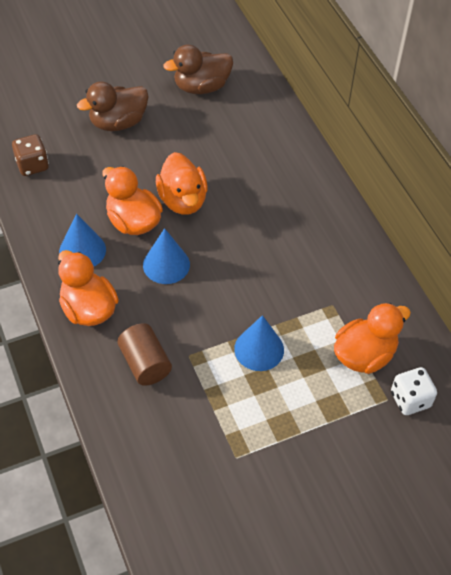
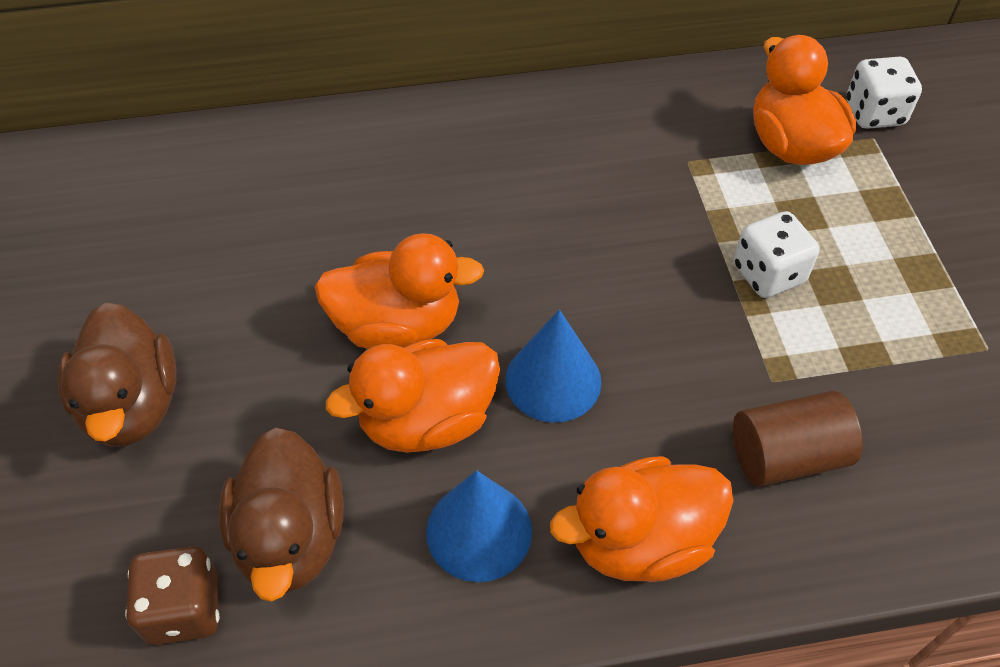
camera: 75 degrees left, 0 degrees up
brown duck [164,44,233,94] -> brown duck moved to [219,428,344,601]
blue cone [234,315,284,371] -> white dice [734,211,820,298]

